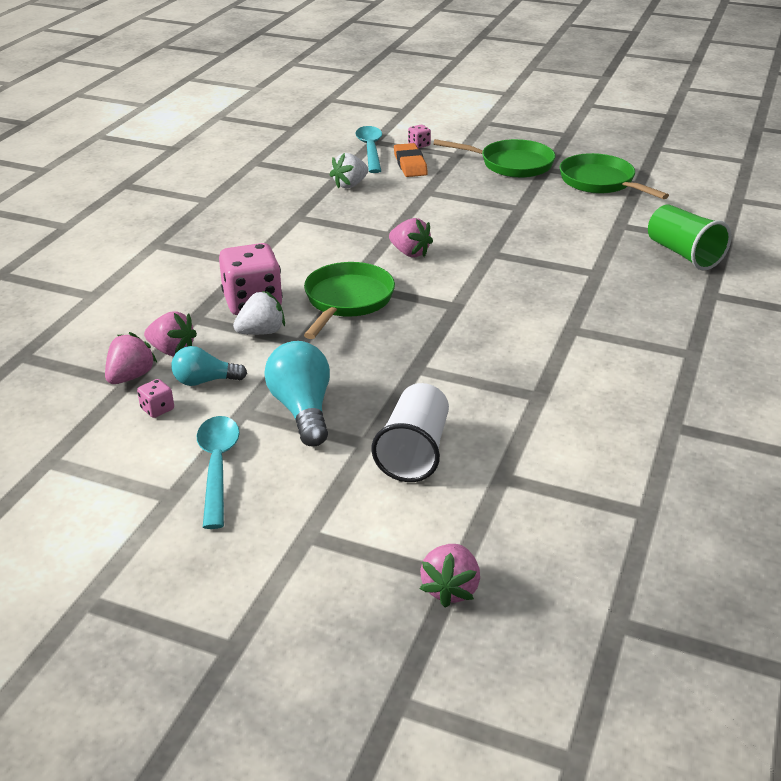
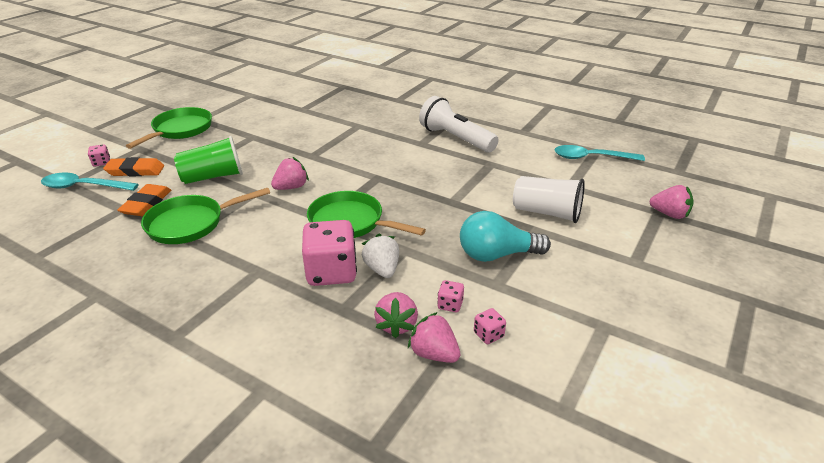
camera: 80 degrees left, 0 degrees up
pink strawberry [144,311,197,356] -> pink strawberry turned 150 degrees clockwise [374,292,418,338]
turquoise light bulb [171,346,247,386] -> pink dice [437,280,464,312]
turquoise spoon [196,416,240,529] -> turquoise spoon moved to [554,145,645,161]
white strawberry [330,153,368,189] -> orange eraser [117,184,171,216]
green pan [560,153,669,199] -> green pan moved to [141,188,270,244]
green cup [648,205,731,270] -> green cup moved to [174,136,243,184]
none -> white flashlight [419,96,499,153]

